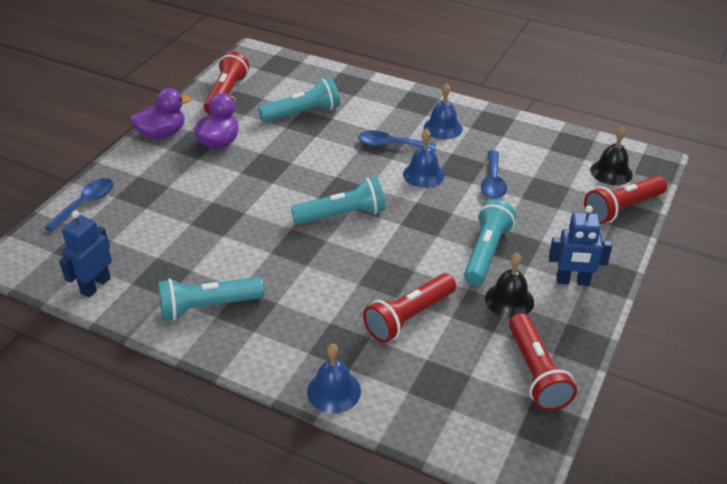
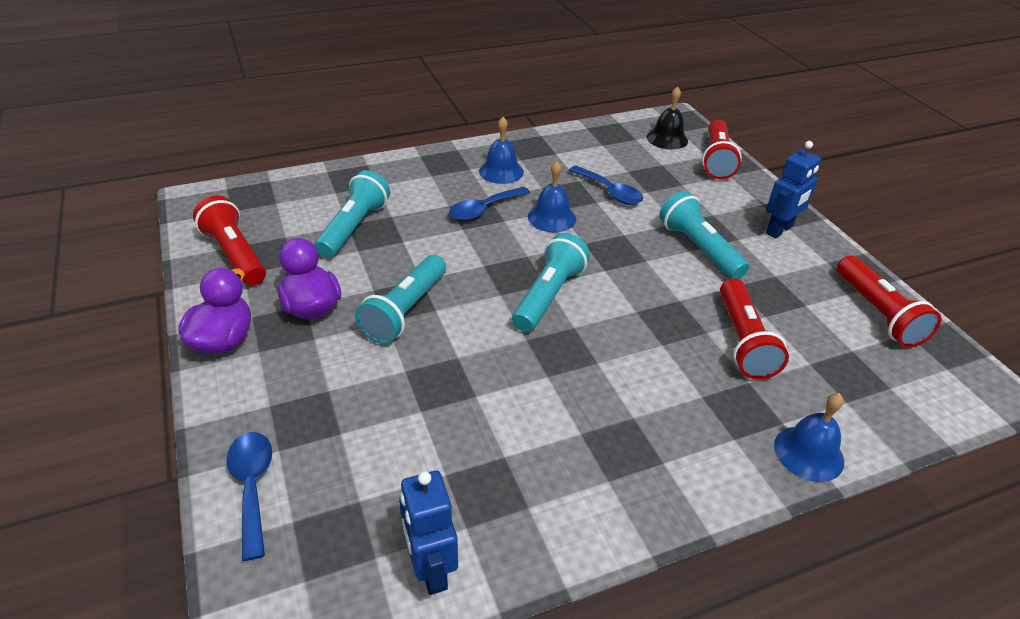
camera: 50 degrees left, 0 degrees up
turquoise flashlight [158,277,264,321] -> turquoise flashlight moved to [355,255,446,344]
black bell [485,253,534,318] -> none
red flashlight [509,313,577,411] -> red flashlight turned 45 degrees clockwise [837,255,942,348]

